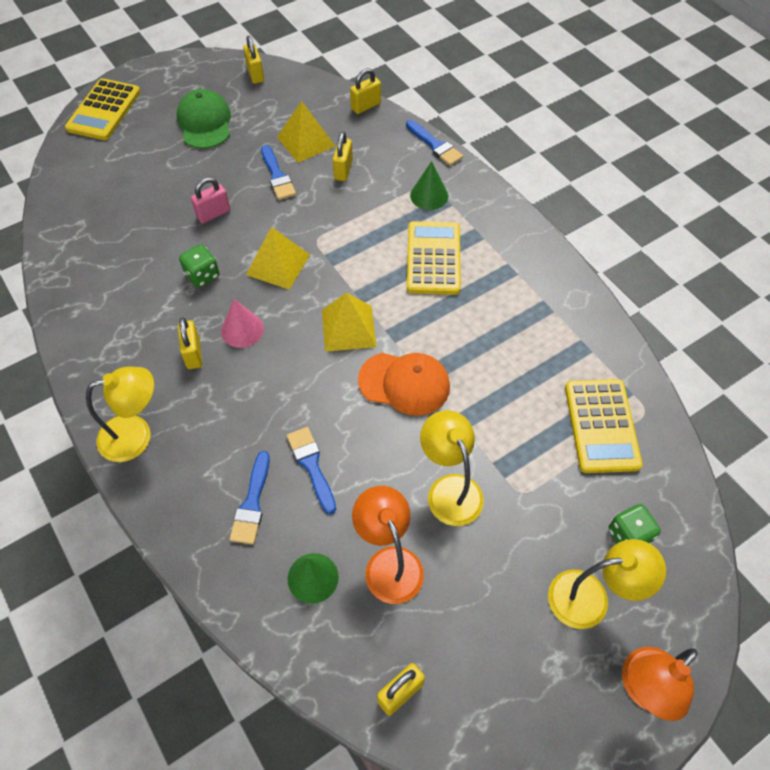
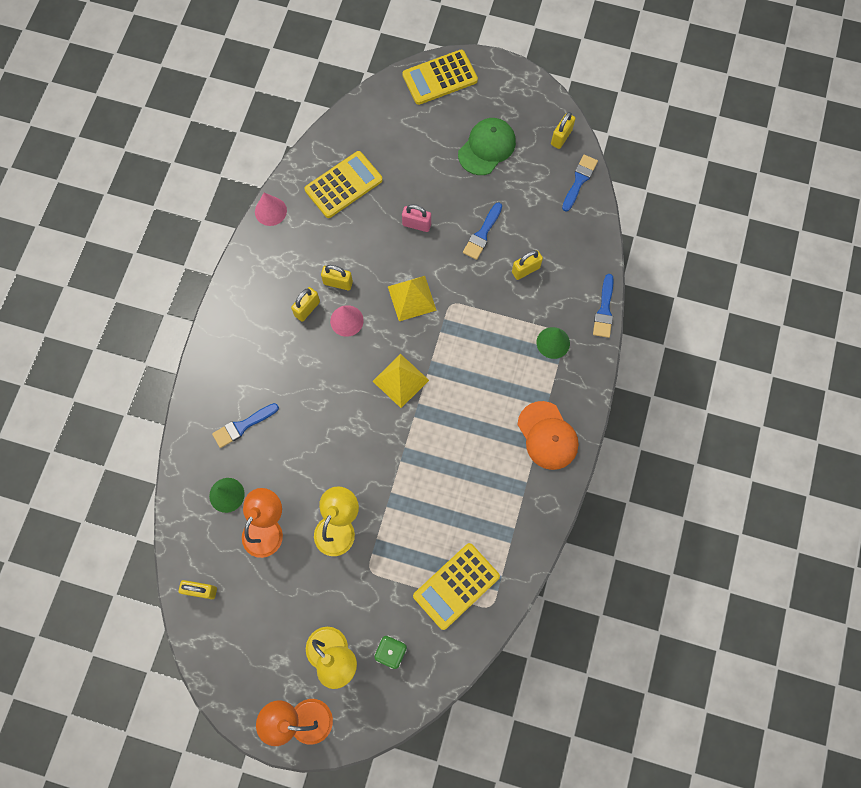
camera: 50 degrees right, 15 degrees up
yellow lamp [86,367,154,462] -> none
green dice [179,244,220,288] -> none
yellow pyramid [277,101,335,163] -> none
blue brush [287,427,336,514] -> blue brush moved to [562,155,598,212]
yellow padlock [350,68,381,114] -> yellow padlock moved to [321,265,353,290]
orange cap [358,353,450,416] -> orange cap moved to [517,401,579,470]
yellow calculator [407,221,461,295] -> yellow calculator moved to [304,151,383,218]
none -> pink cone [255,193,287,226]

